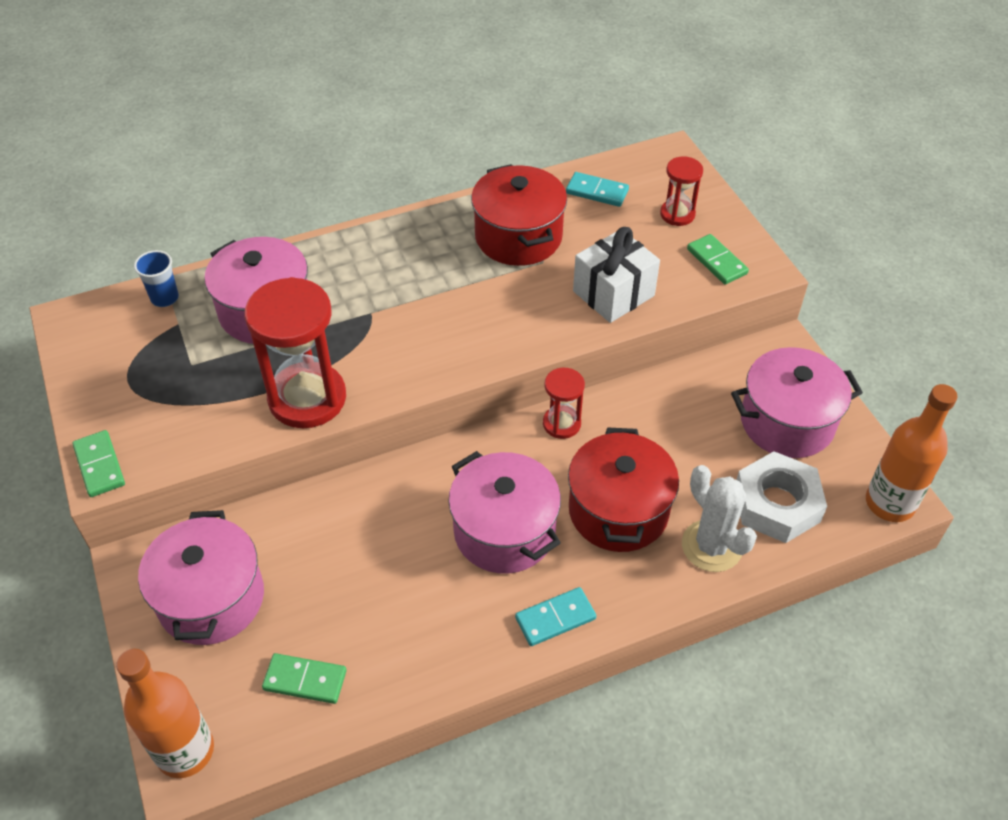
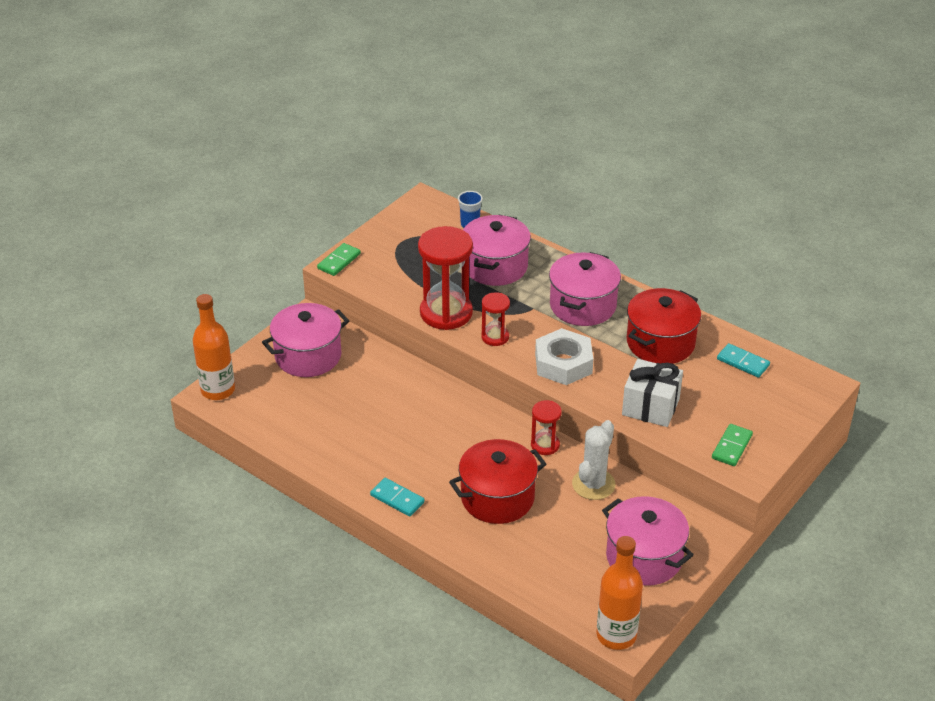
camera: 60 degrees right, 10 degrees down
green domino [262,653,347,704] -> none
pink pot [448,451,561,574] -> pink pot moved to [549,252,621,326]
turquoise domino [566,172,629,207] -> turquoise domino turned 45 degrees counterclockwise [717,343,770,378]
red hourglass [660,157,703,226] -> red hourglass moved to [481,292,510,346]
white cactus [682,465,757,572] -> white cactus moved to [572,420,615,500]
white nut [737,451,827,543] -> white nut moved to [535,328,593,385]

